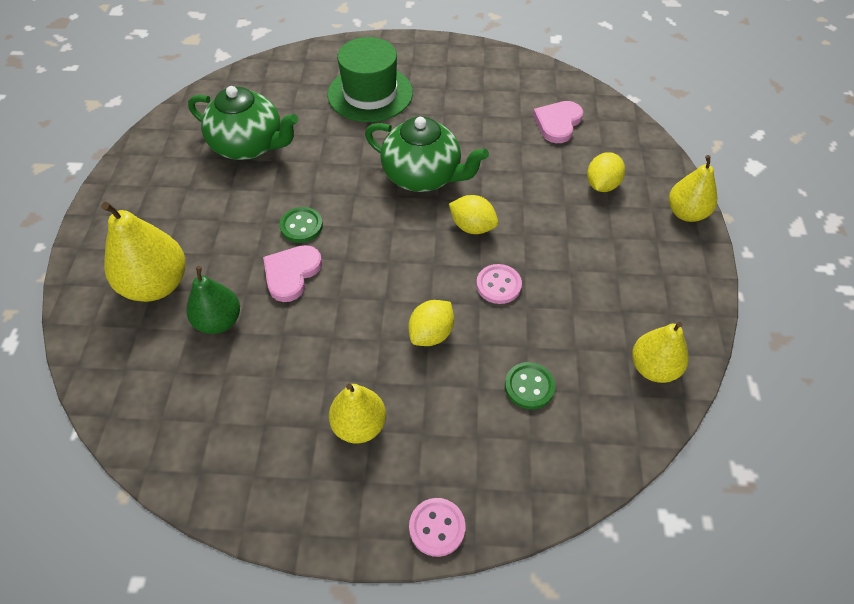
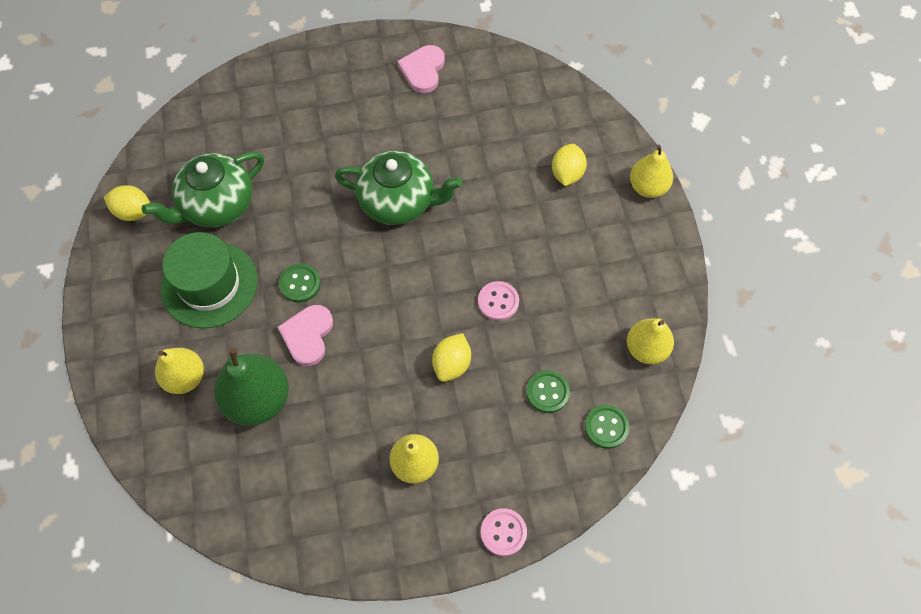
camera: 15 degrees left, 10 degrees up
yellow pear [101,202,186,302] -> yellow pear [155,348,204,394], size x0.66
green pear [186,266,240,334] -> green pear [214,348,289,426], size x1.51
green teapot [188,86,298,160] -> green teapot turned 135 degrees clockwise [142,152,264,228]
green hat [327,37,413,122] -> green hat moved to [161,232,258,328]
yellow lemon [449,195,498,234] -> yellow lemon moved to [104,185,150,221]
pink heart [533,101,583,143] -> pink heart moved to [397,45,445,93]
none -> green button [585,405,629,449]

